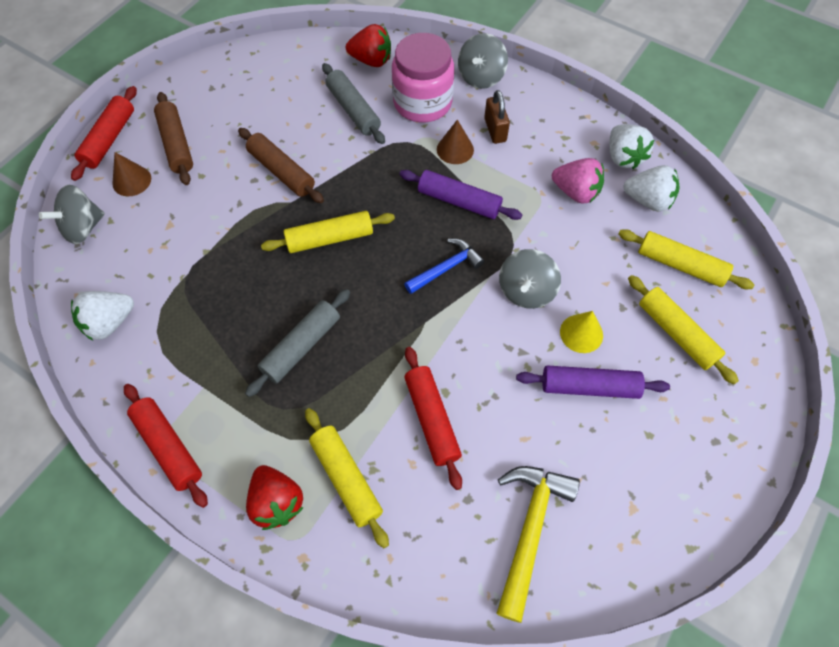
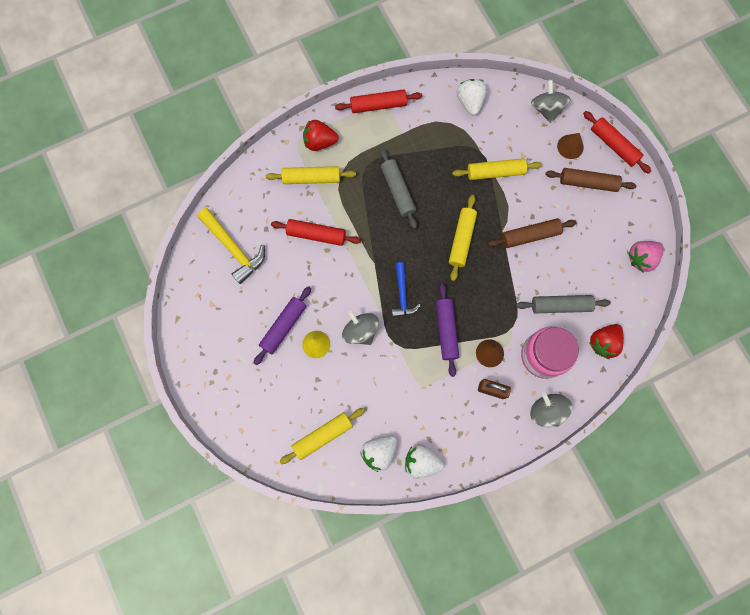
camera: 120 degrees right, 15 degrees up
purple rolling pin [399,170,522,220] -> purple rolling pin turned 60 degrees counterclockwise [436,283,459,377]
pink strawberry [552,158,604,204] -> pink strawberry moved to [628,241,664,272]
yellow rolling pin [628,275,739,384] -> yellow rolling pin moved to [452,158,542,180]

